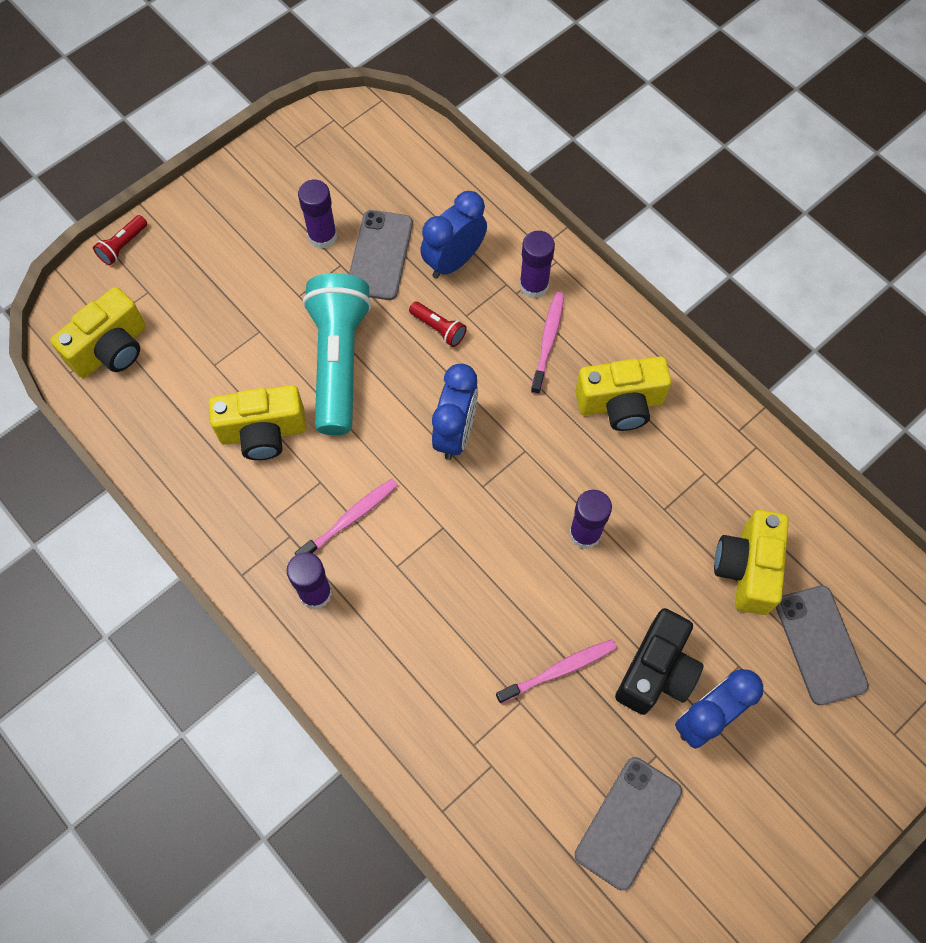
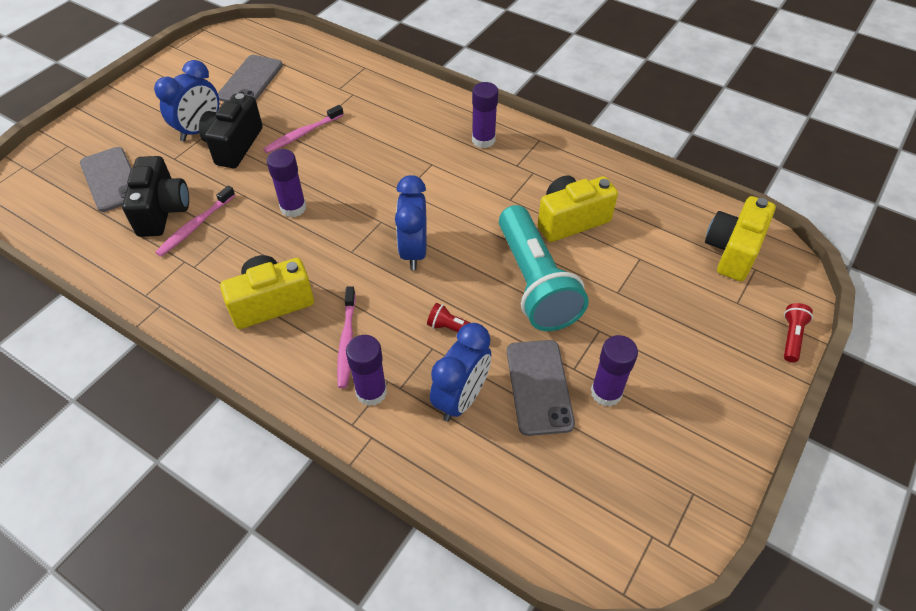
camera: 165 degrees right, 15 degrees down
pink toothbrush [295,479,398,555] -> pink toothbrush moved to [155,186,235,257]
yellow camera [714,510,789,615] -> black camera [122,156,189,237]

